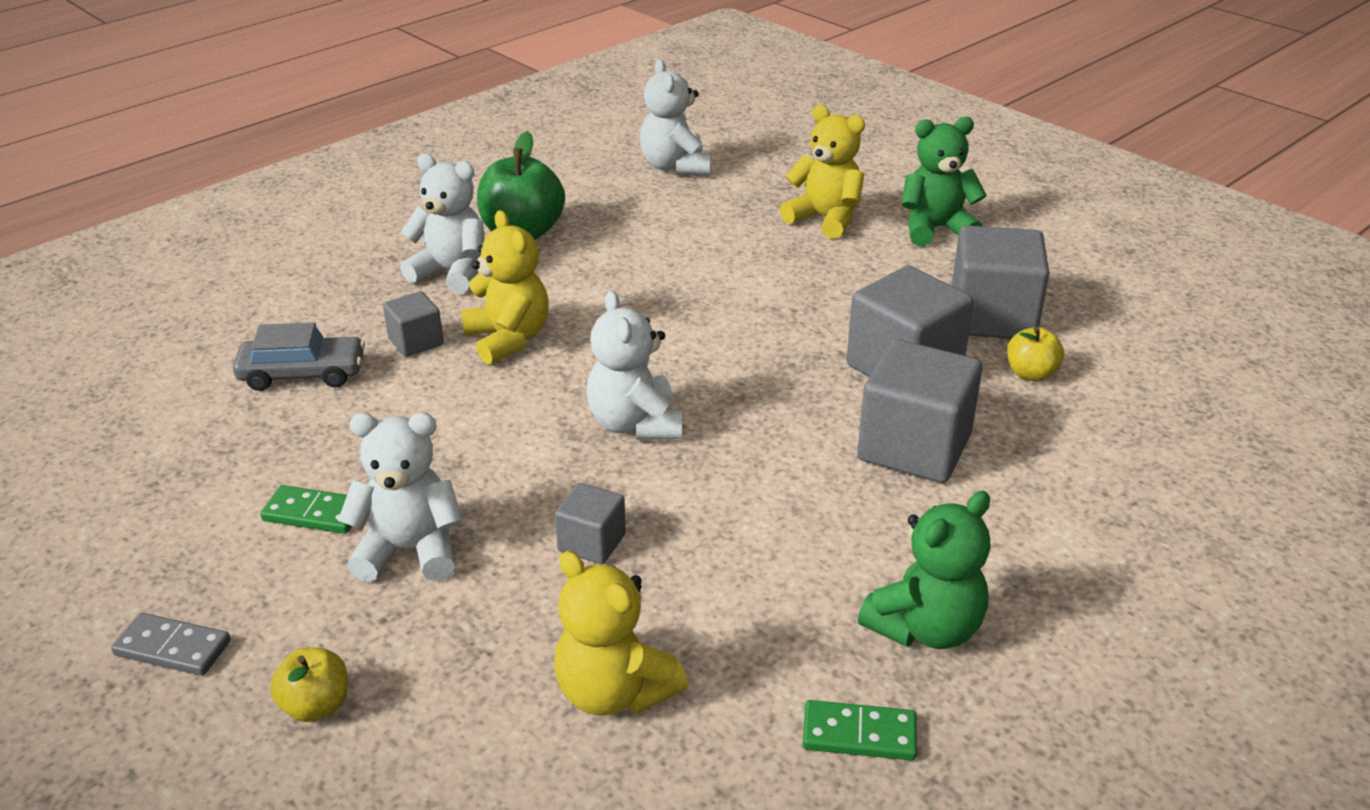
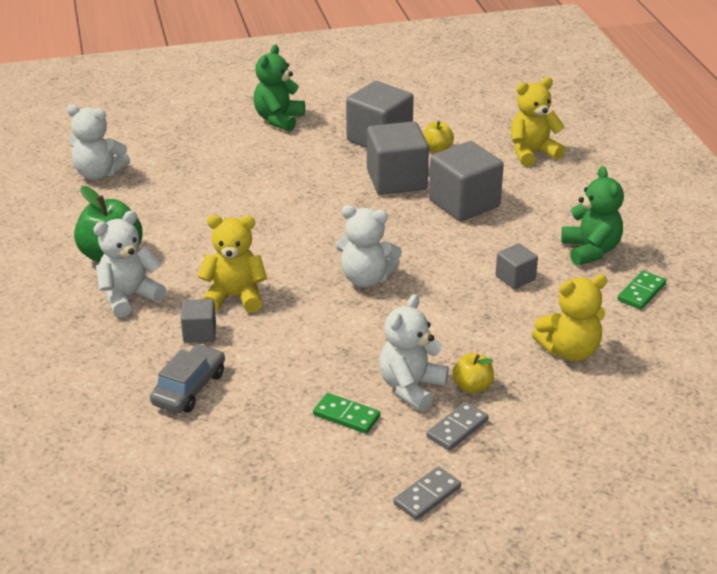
camera: 60 degrees left, 0 degrees up
green domino [260,485,352,534] -> green domino turned 75 degrees clockwise [313,393,380,434]
yellow apple [270,647,348,722] -> yellow apple moved to [453,353,494,393]
grey cube [555,483,626,564] -> grey cube moved to [495,243,538,289]
yellow teddy bear [780,105,865,239] -> yellow teddy bear moved to [511,77,565,167]
none -> grey domino [426,402,489,451]

